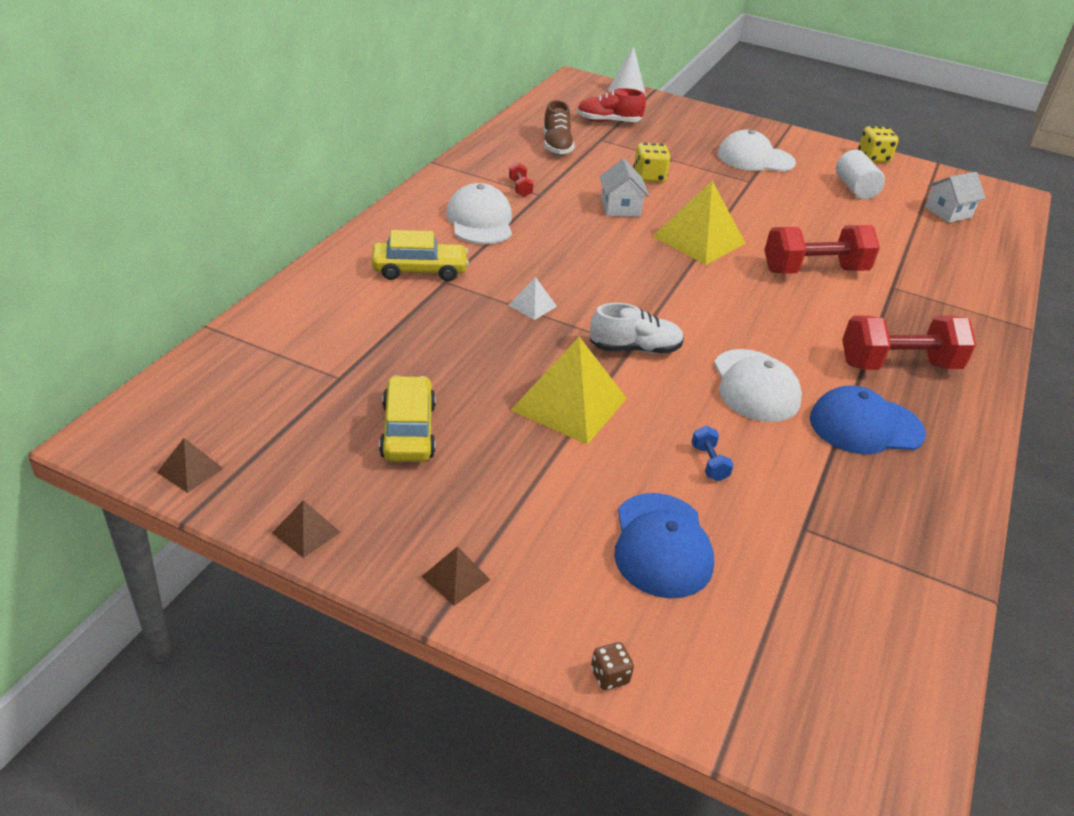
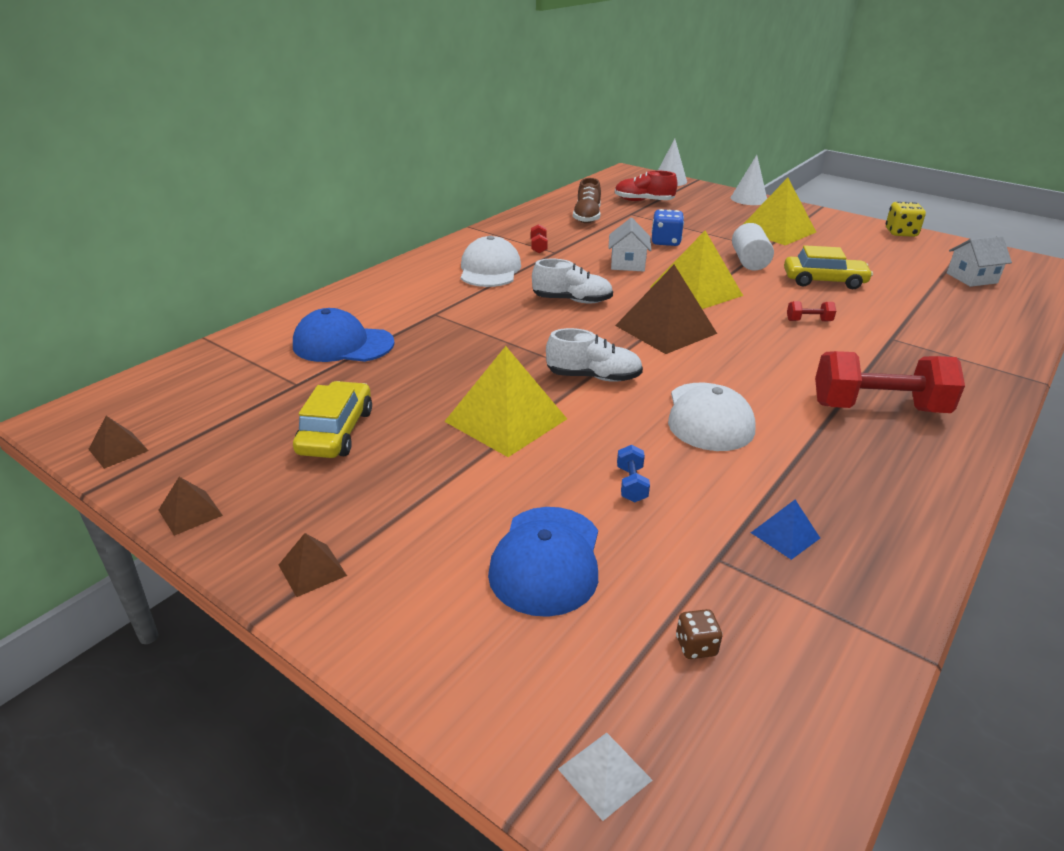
camera: 15 degrees right, 5 degrees down
yellow car [372,230,469,281] -> yellow car moved to [784,245,873,289]
white pyramid [508,277,557,320] -> white pyramid moved to [558,733,653,821]
brown dice [591,642,634,690] -> brown dice moved to [676,609,722,659]
yellow dice [634,142,671,182] -> blue dice [651,209,684,246]
white cap [717,130,796,172] -> yellow pyramid [744,178,816,245]
red dumbbell [765,225,880,274] -> red dumbbell [787,301,836,321], size x0.42
blue cap [810,386,926,455] -> blue cap moved to [293,308,395,362]
white cylinder [836,150,885,199] -> white cylinder moved to [732,223,774,270]
none -> white shoe [532,259,613,303]
none -> brown pyramid [615,265,717,354]
none -> white cone [731,155,767,205]
none -> blue pyramid [751,500,820,560]

